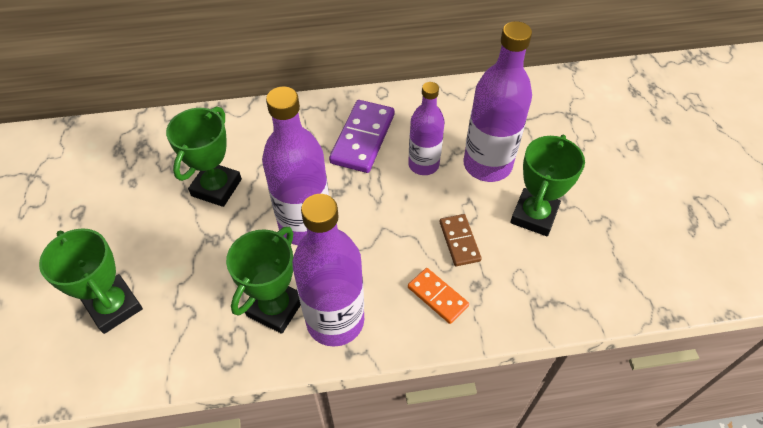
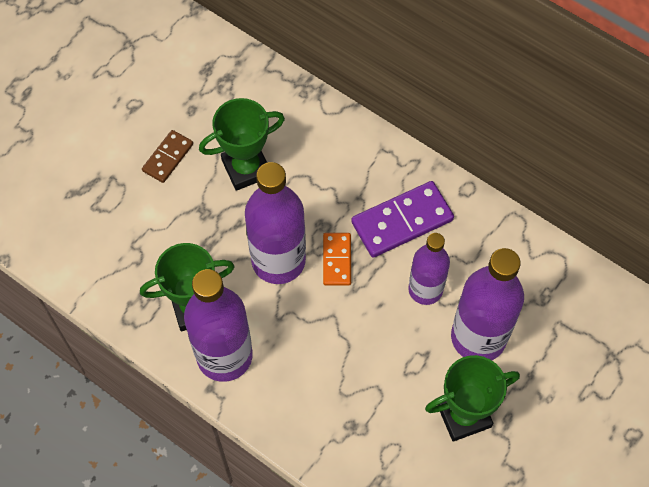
camera: 45 degrees right, 10 degrees up
green trophy [39,228,143,334] -> none
orange domino [408,268,469,324] -> orange domino moved to [323,233,351,285]
brown domino [440,214,482,266] -> brown domino moved to [142,130,193,183]

